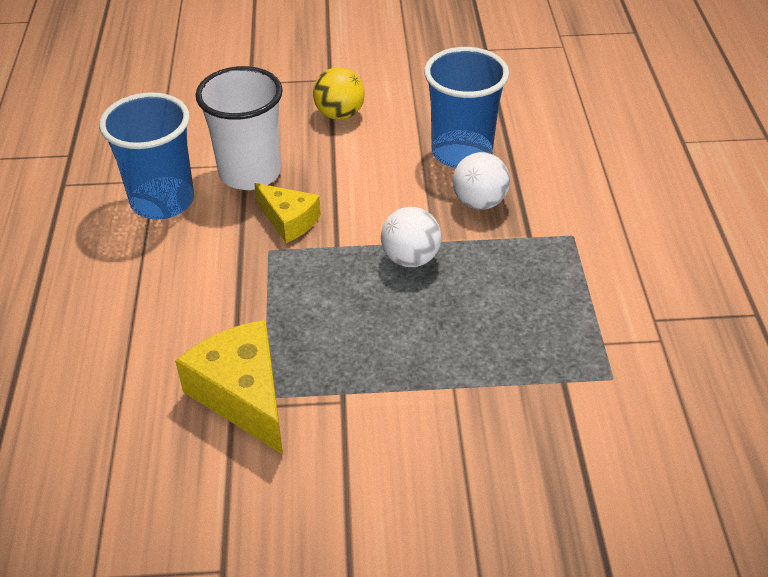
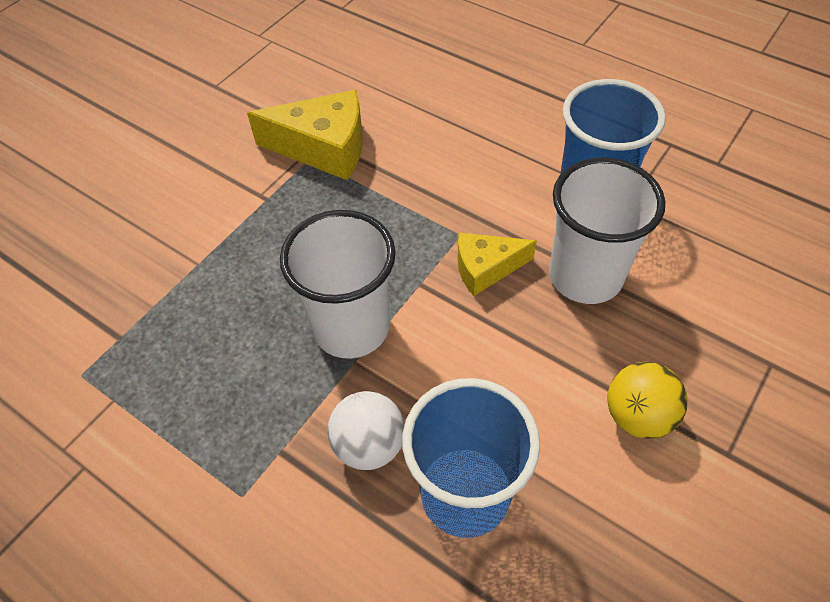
camera: 130 degrees right, 10 degrees up
white ball [381,207,441,267] -> white cup [280,210,396,359]

